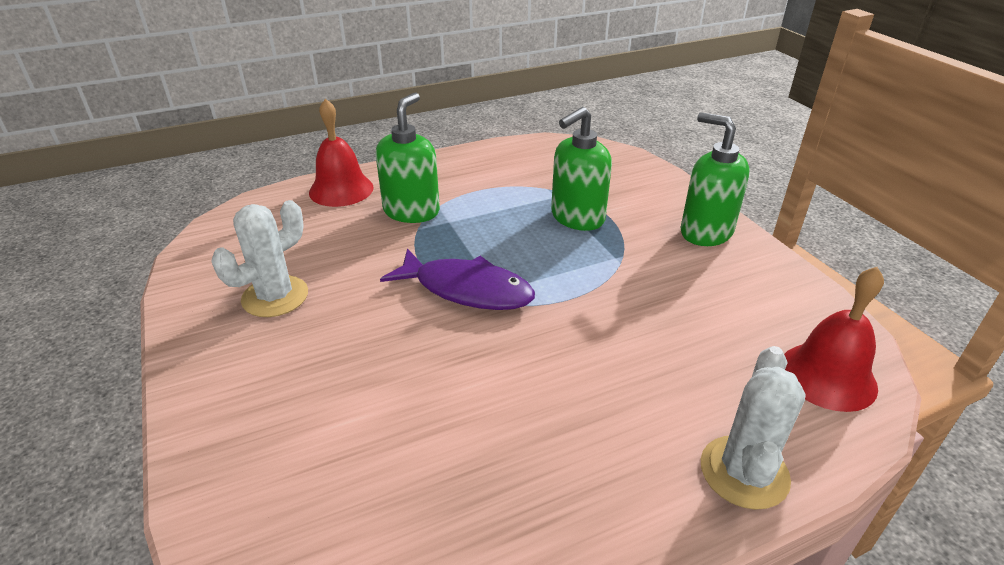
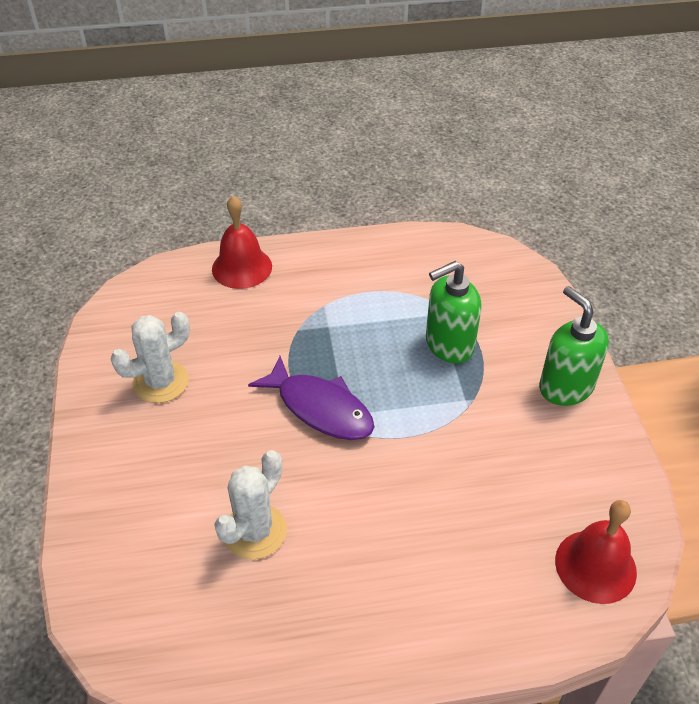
camera: 15 degrees right, 10 degrees up
green soap dispenser [376,93,440,223] -> none
white cactus [701,346,806,510] -> white cactus moved to [214,450,287,559]

